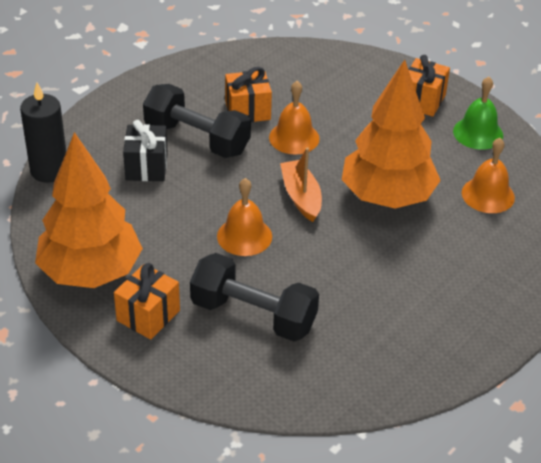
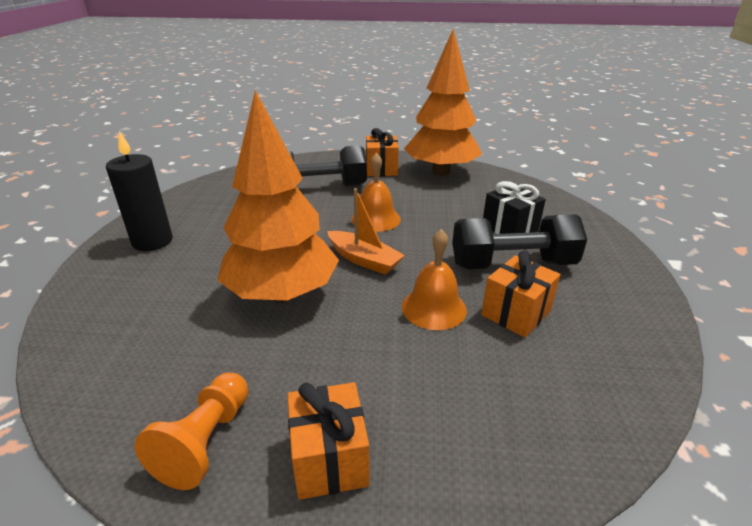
camera: 145 degrees right, 10 degrees down
black candle [20,83,66,183] -> black candle moved to [106,131,173,251]
green bell [453,77,503,150] -> orange pawn [135,373,248,490]
orange bell [462,138,515,213] -> none

